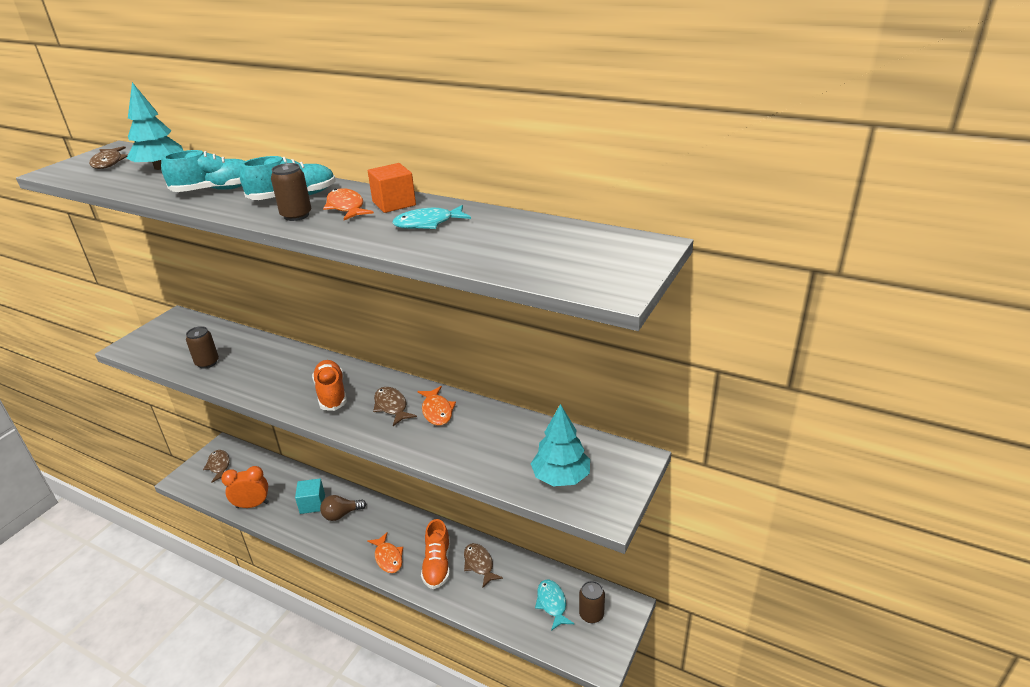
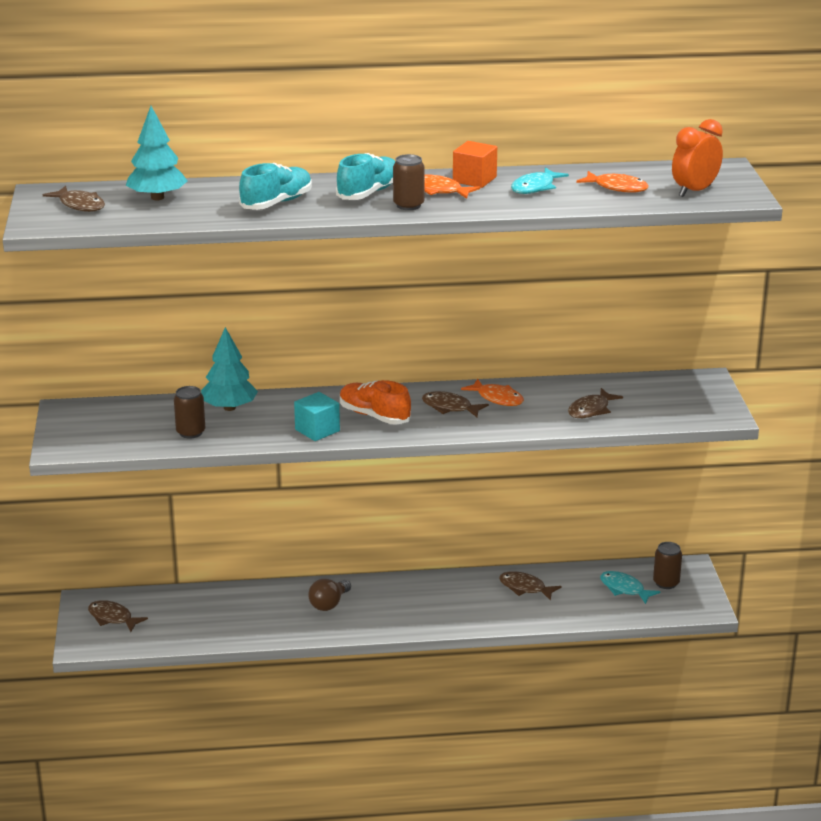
camera: 35 degrees left, 5 degrees down
orange clock [221,466,269,508] -> orange clock moved to [672,119,723,197]
turquoise cube [295,479,325,514] -> turquoise cube moved to [294,392,340,441]
orange fish [367,532,403,573] -> orange fish moved to [576,171,649,193]
orange shoe [421,519,450,589] -> none
turquoise tree [531,404,590,486] -> turquoise tree moved to [201,327,258,411]
none -> brown fish [568,388,623,418]

